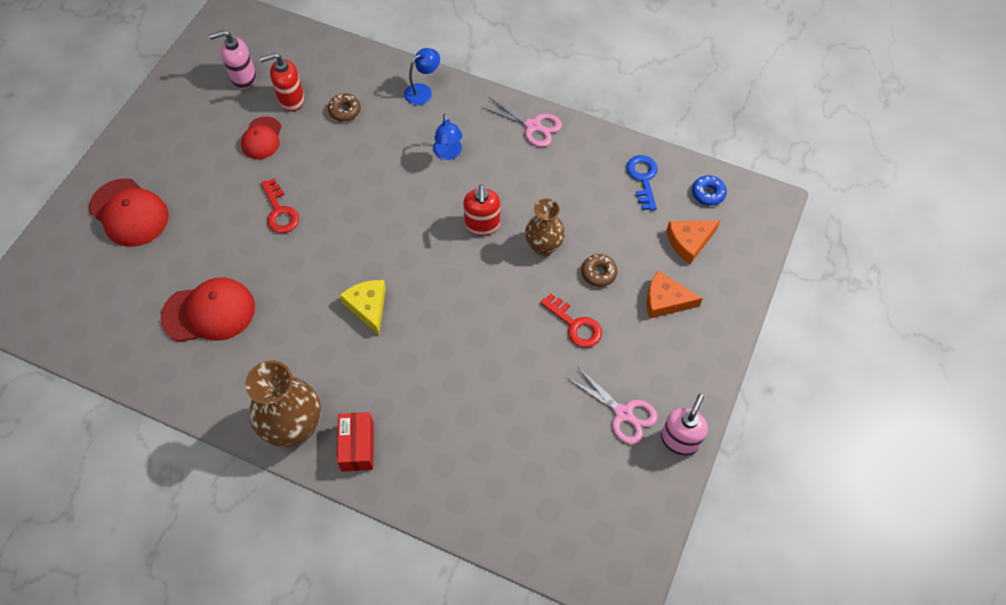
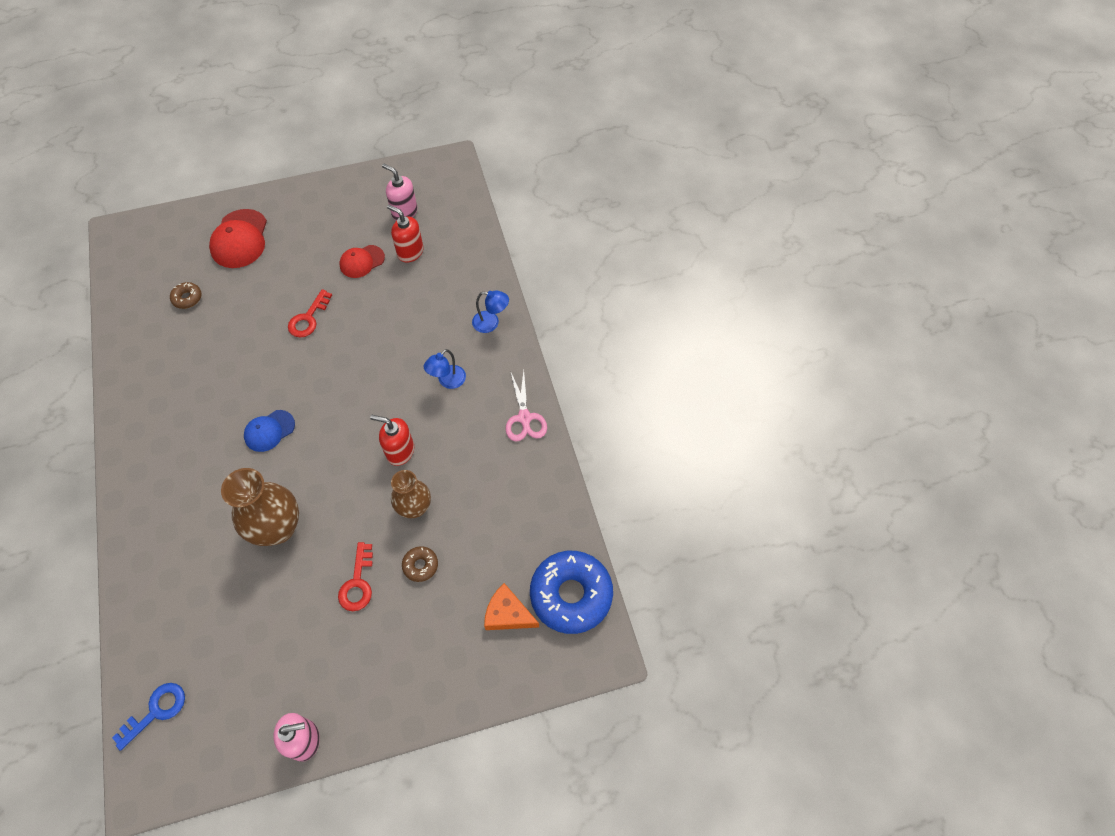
camera: 50 degrees right, 0 degrees up
red cap [160,277,255,342] -> none
brown vase [245,360,321,447] -> brown vase moved to [221,468,299,546]
brown donut [328,94,361,121] -> brown donut moved to [170,282,202,309]
red box [337,412,373,472] -> none
yellow cheese [340,280,386,335] -> blue cap [244,410,295,452]
red soap dispenser [463,184,500,236] -> red soap dispenser turned 60 degrees clockwise [370,415,414,466]
pink scissors [567,367,658,444] -> none
blue key [626,155,657,210] -> blue key moved to [112,683,185,751]
orange cheese [647,270,703,319] -> none
blue donut [692,175,727,206] -> blue donut [530,551,613,634], size x2.26

